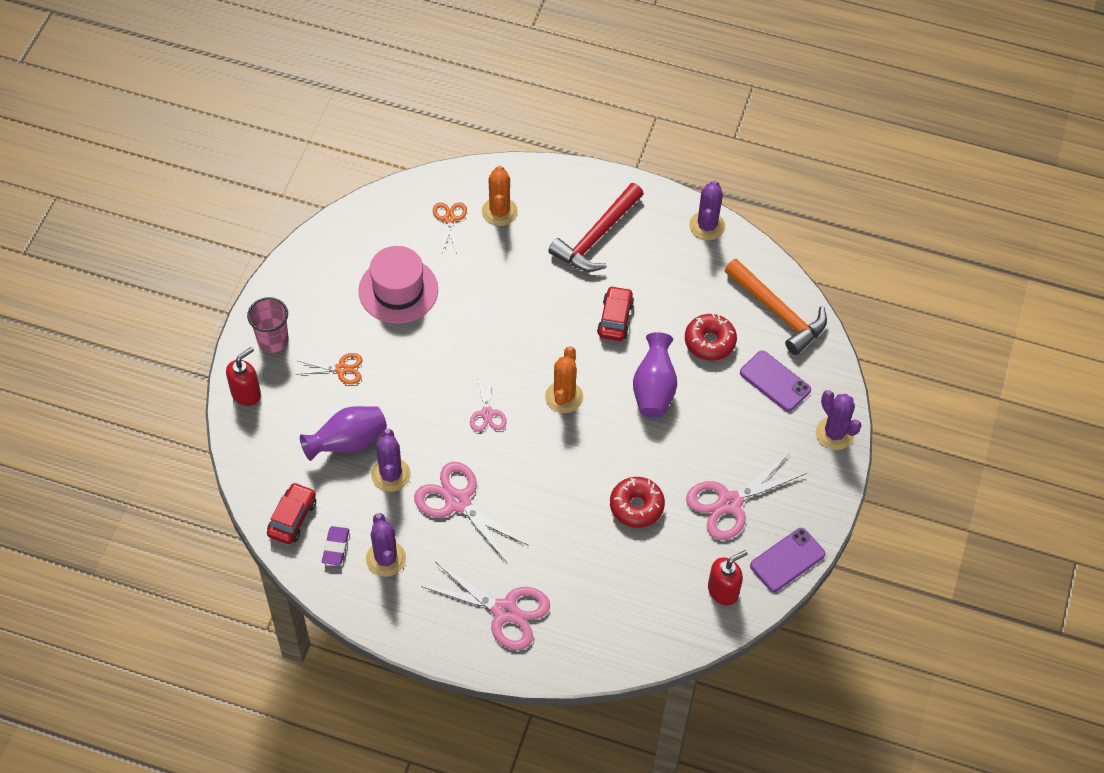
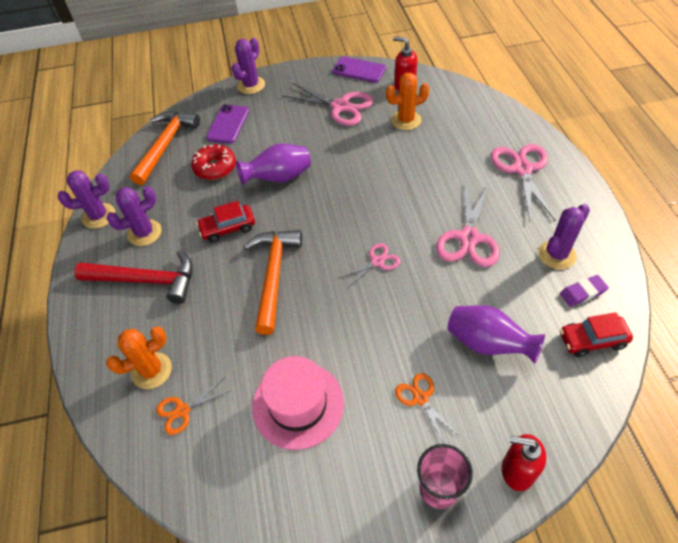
camera: 115 degrees left, 5 degrees down
purple cactus [371,429,411,492] -> purple cactus moved to [107,186,162,246]
orange cactus [545,346,583,413] -> orange cactus moved to [386,73,429,130]
red donut [610,477,665,528] -> none
none -> orange hammer [244,230,302,335]

